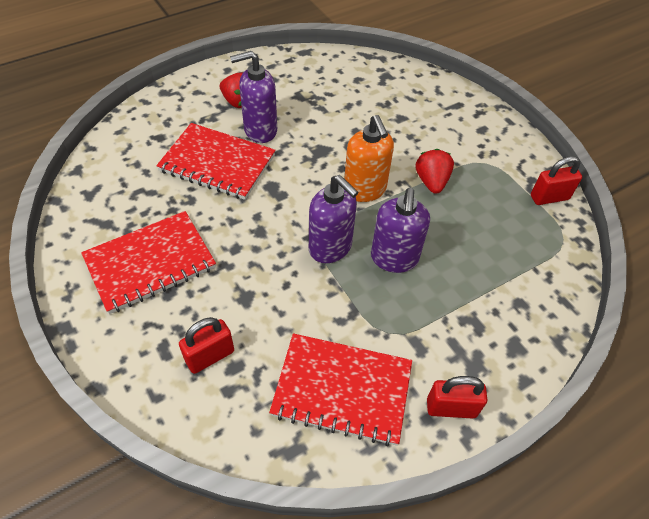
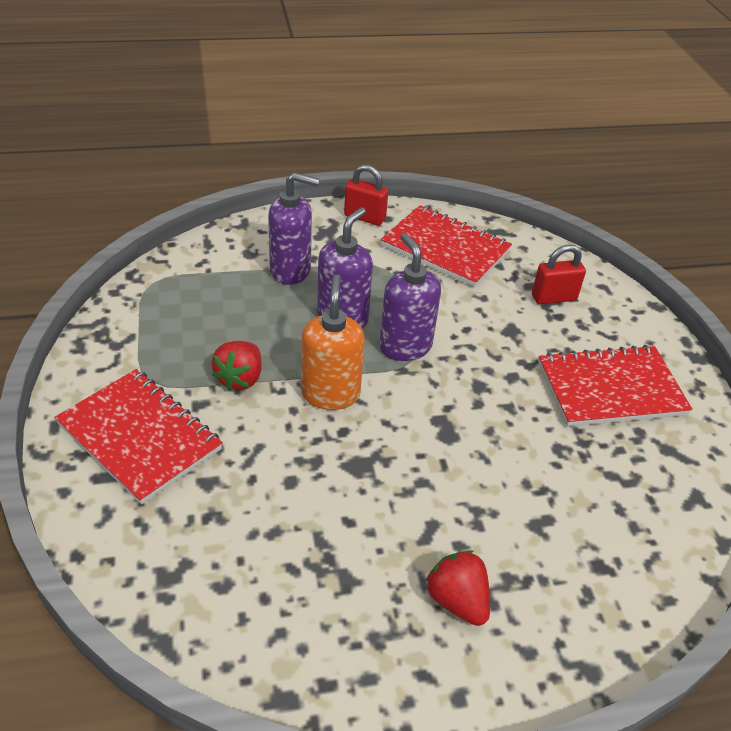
camera: 160 degrees left, 10 degrees down
red notebook [156,123,276,200] -> red notebook moved to [54,369,223,505]
purple soap dispenser [230,51,277,143] -> purple soap dispenser moved to [268,172,320,285]
red padlock [531,156,582,205] -> none

